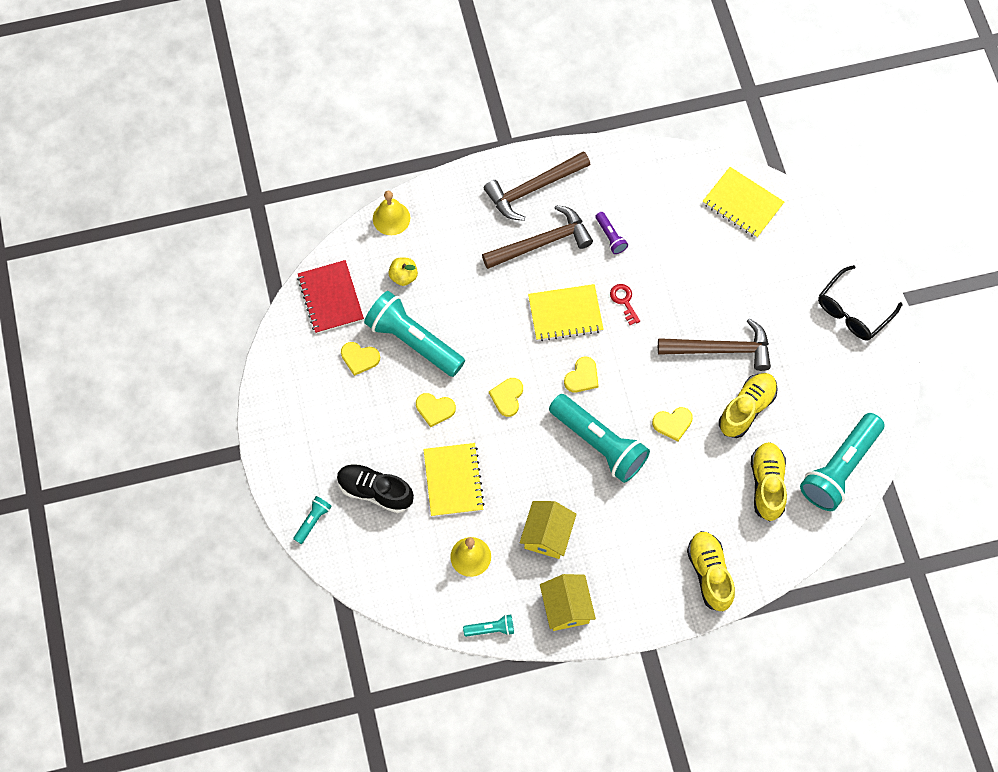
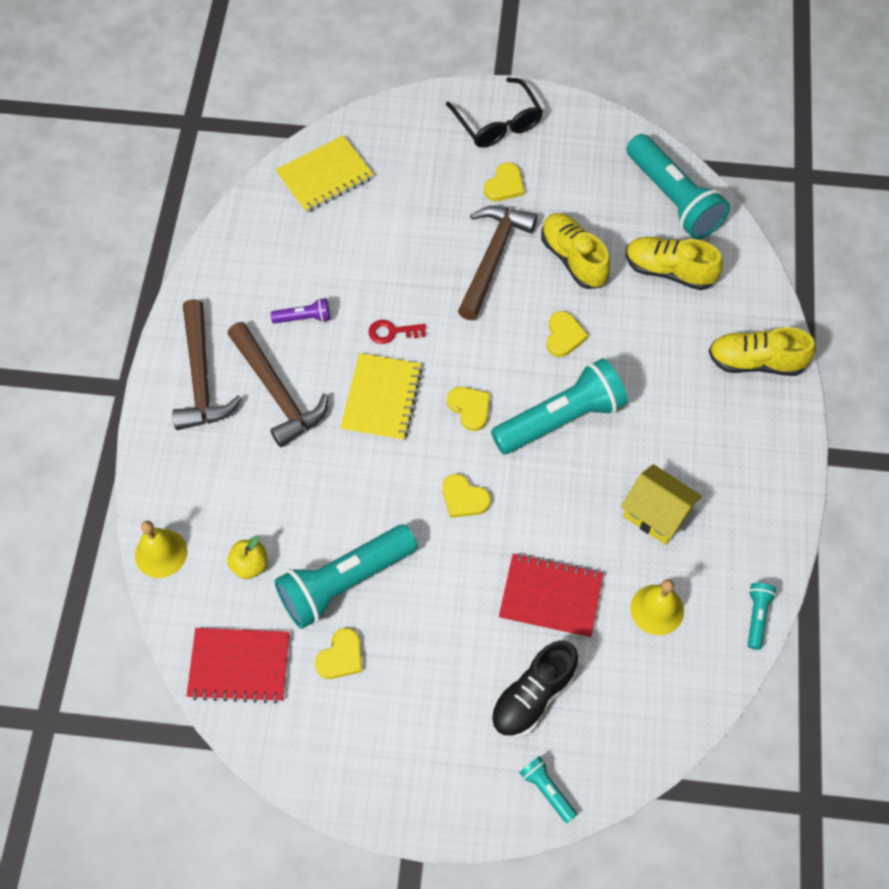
camera: 70 degrees left, 5 degrees down
yellow heart [416,393,456,427] -> yellow heart moved to [484,163,524,201]
yellow notebook [423,443,485,517] -> red notebook [499,553,603,638]
brown hammer [482,205,593,269] -> brown hammer turned 150 degrees clockwise [227,322,328,447]
yellow house [540,574,596,631] -> none

